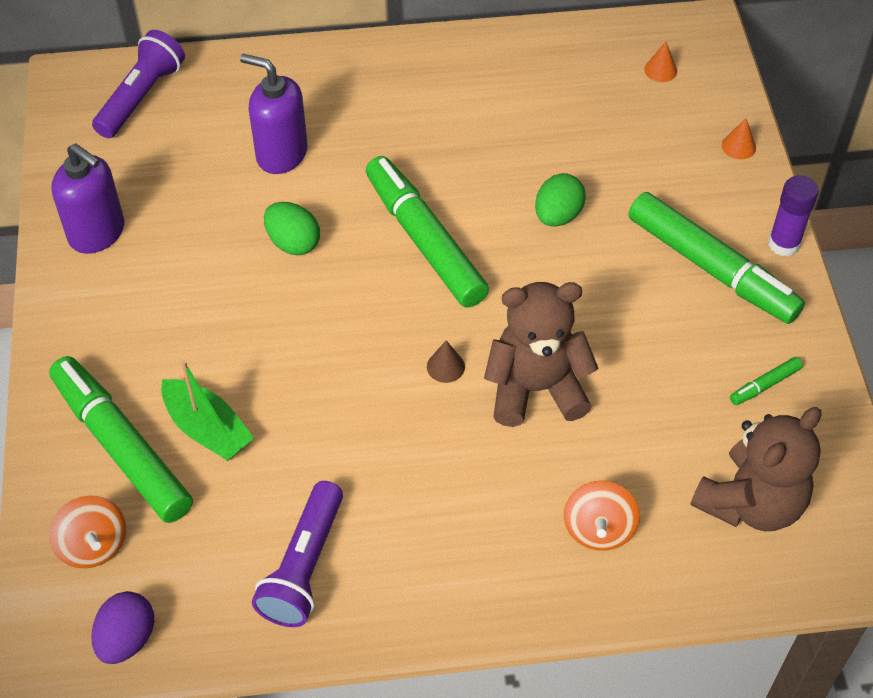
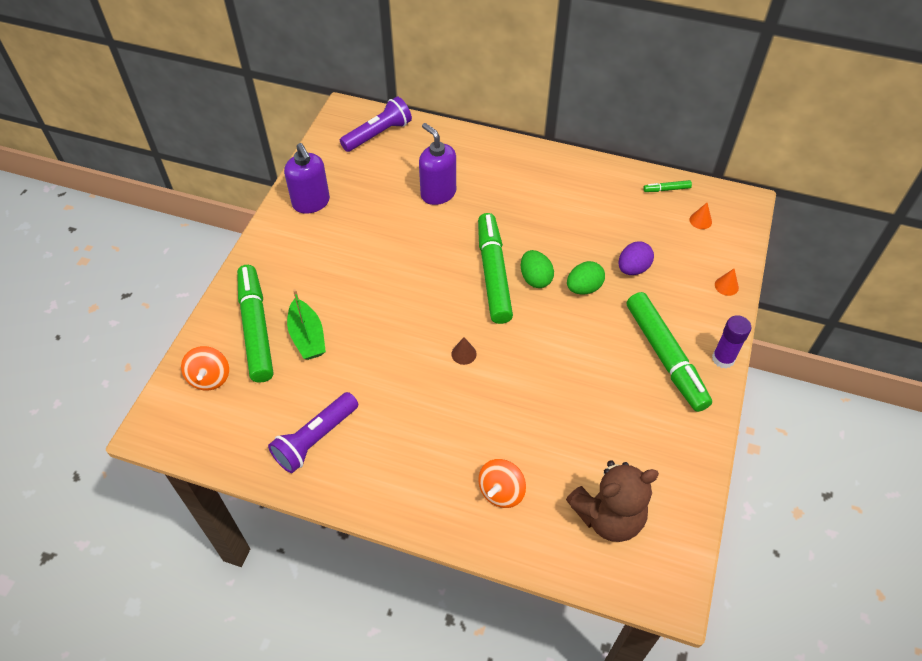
camera: 25 degrees right, 0 degrees up
purple egg [91,591,154,664] -> purple egg moved to [619,242,654,275]
green egg [264,202,320,256] -> green egg moved to [521,250,554,288]
brown teddy bear [484,282,599,427] -> none
green marker [730,357,803,405] -> green marker moved to [643,180,692,192]

